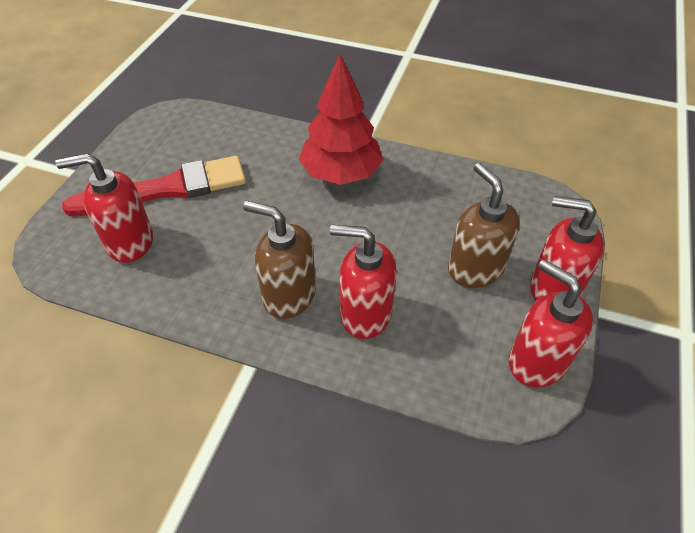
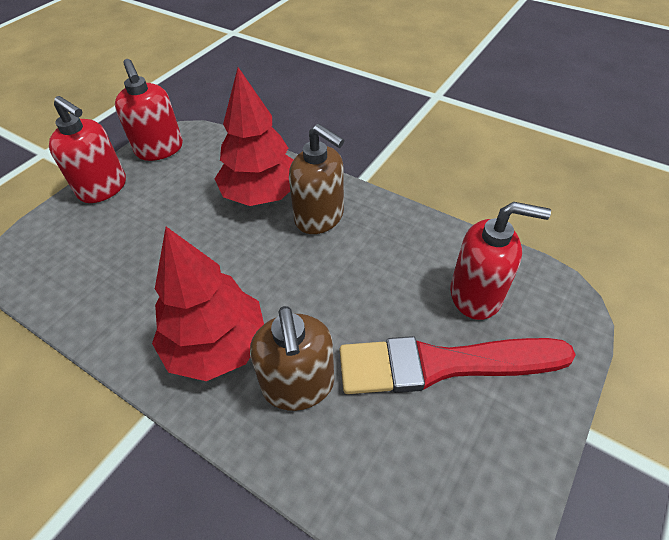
camera: 165 degrees left, 0 degrees up
red soap dispenser [330,225,397,339] -> red tree [215,67,293,206]
brown soap dispenser [448,163,520,288] -> brown soap dispenser moved to [250,306,334,411]

